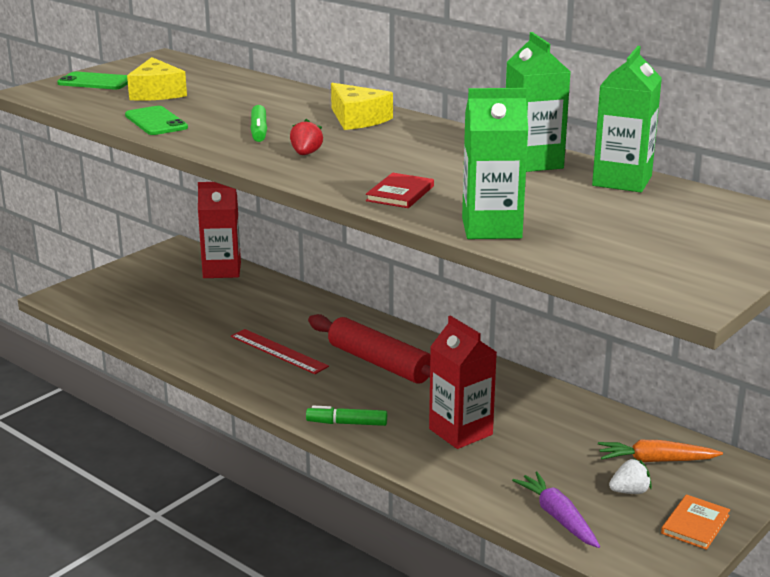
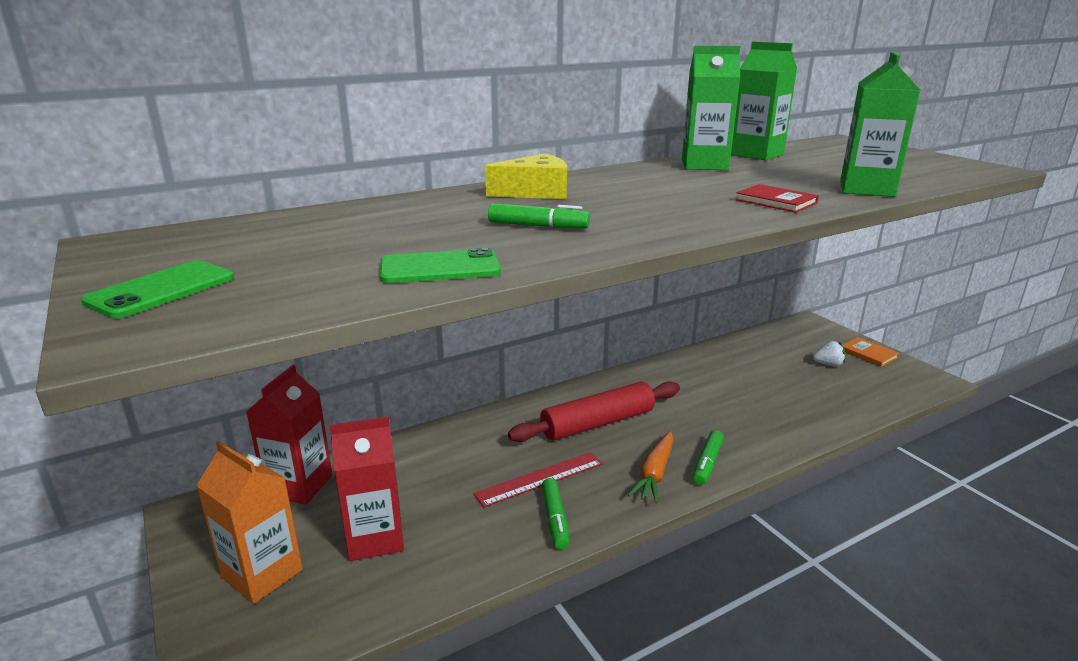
camera: 70 degrees left, 0 degrees up
yellow cheese [127,57,187,101] -> none
red strawberry [290,119,323,155] -> none
red carton [429,315,497,449] -> red carton moved to [330,416,404,561]
purple carrot [512,472,600,548] -> none
orange carrot [598,440,723,462] -> orange carrot moved to [628,431,674,503]
white strawberry [609,458,652,494] -> white strawberry turned 90 degrees clockwise [813,341,845,366]
none -> orange carton [196,441,303,604]
none -> green marker [542,478,570,550]

